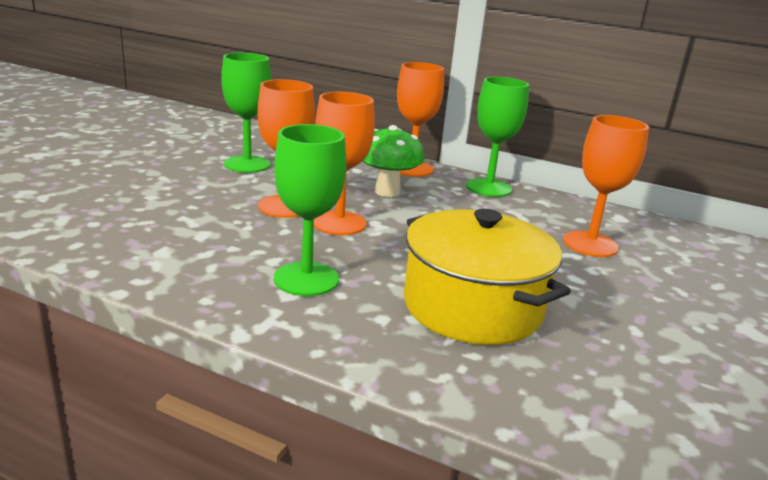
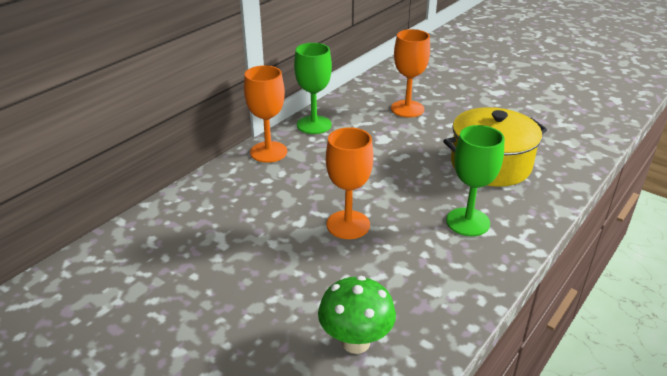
camera: 75 degrees left, 10 degrees up
green goblet [221,53,271,173] -> none
orange goblet [314,92,375,235] -> none
green mushroom [362,125,425,197] -> green mushroom moved to [318,276,396,354]

